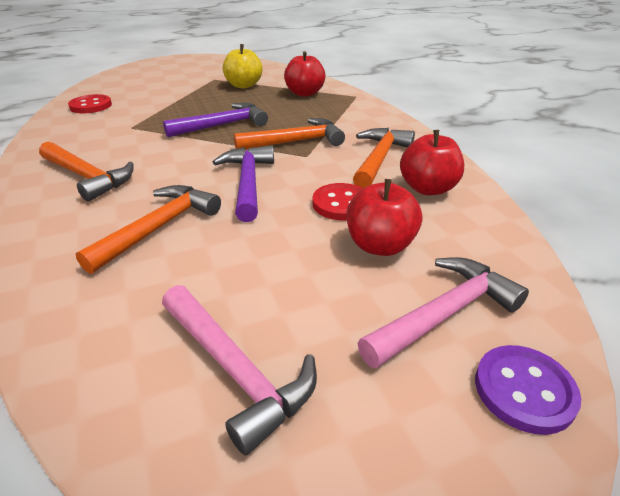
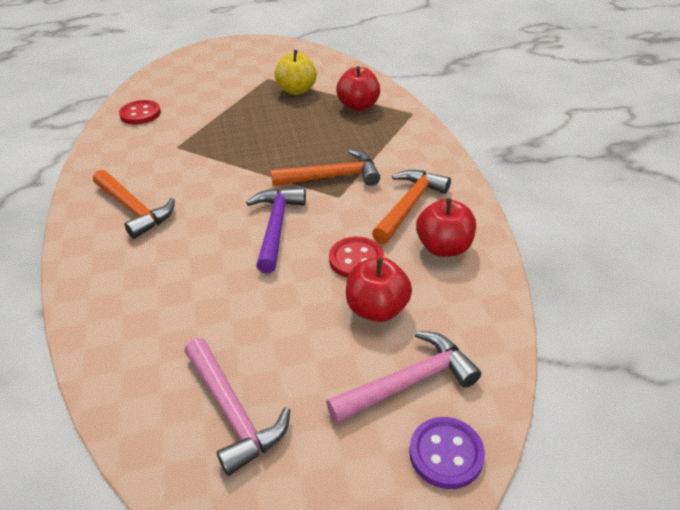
camera: 10 degrees right, 5 degrees up
orange hammer [75,185,221,274] -> none
purple hammer [163,103,268,137] -> none

